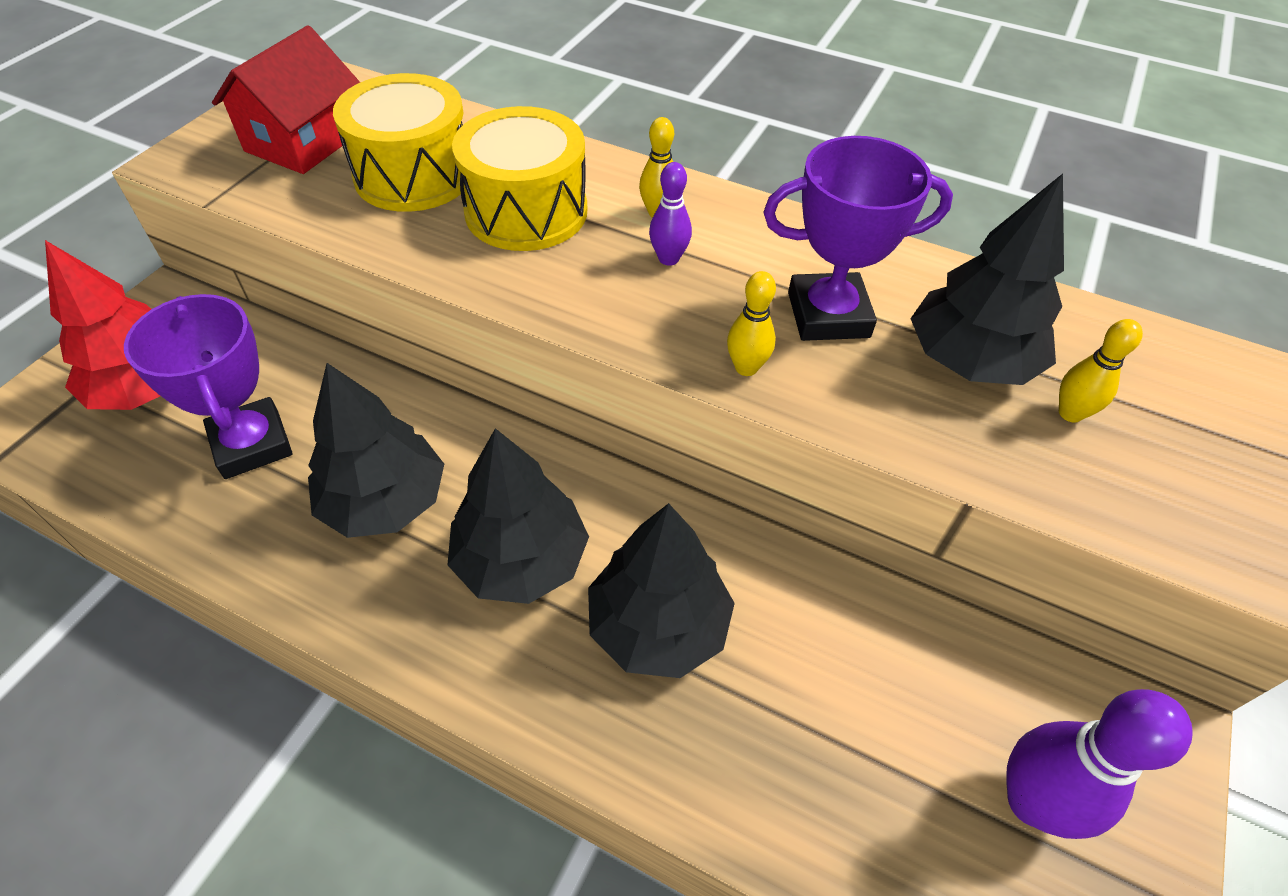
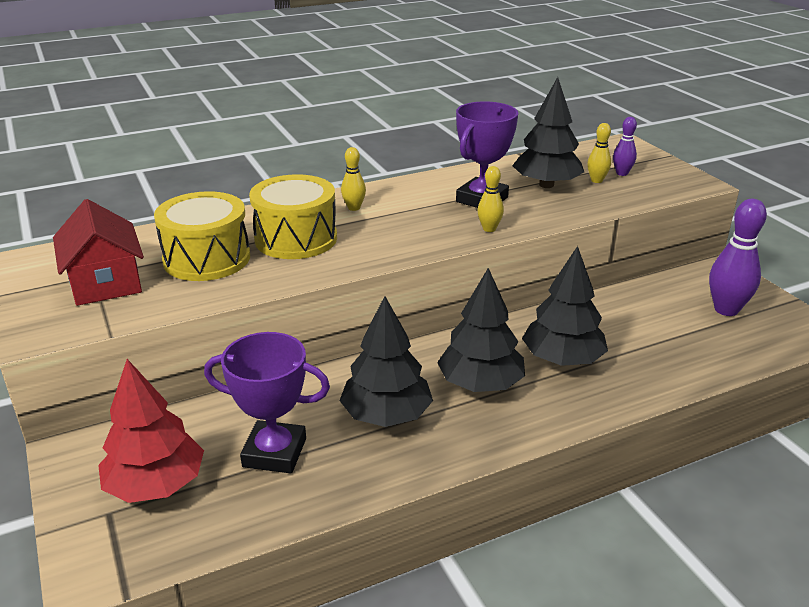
camera: 50 degrees left, 20 degrees down
purple bowling pin [649,162,692,266] -> purple bowling pin moved to [613,117,637,176]

